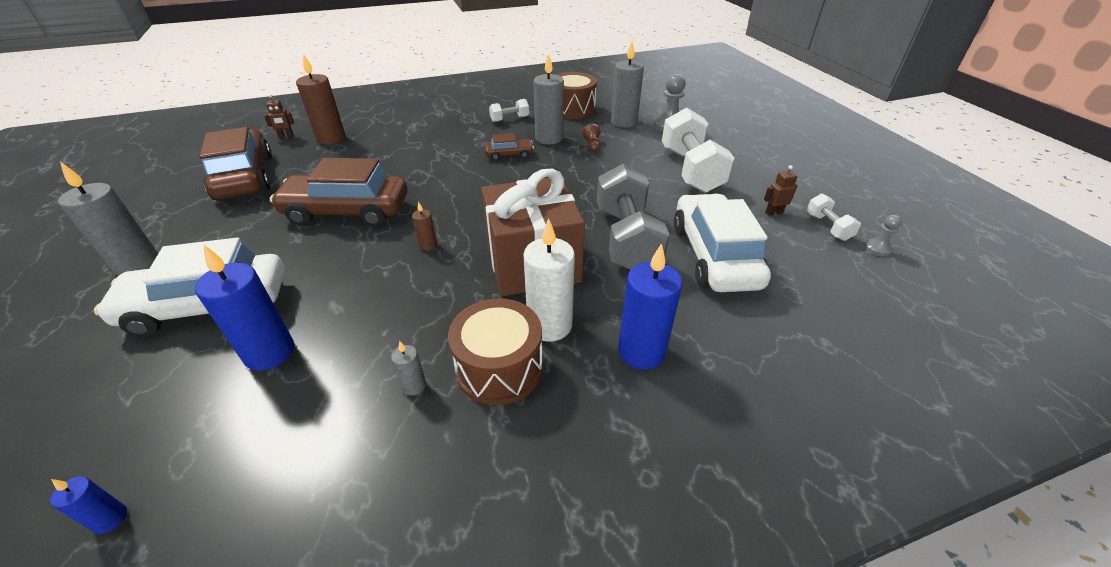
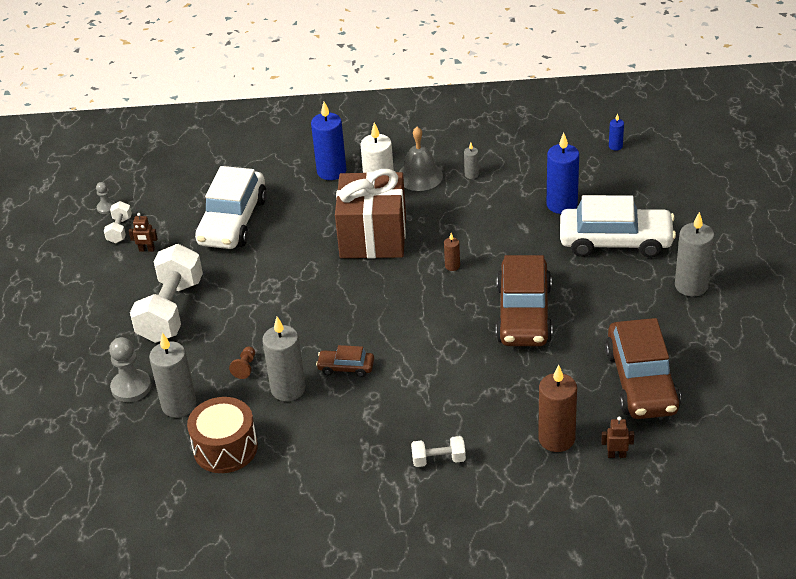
camera: 160 degrees left, 0 degrees up
brown car [270,158,407,227] -> brown car turned 75 degrees clockwise [496,255,553,346]
brown drum [448,298,543,405] -> grey bell [399,127,443,191]
white dumbbell [489,99,529,122] -> white dumbbell moved to [411,436,466,467]
grey dumbbell [597,164,669,270] -> none

